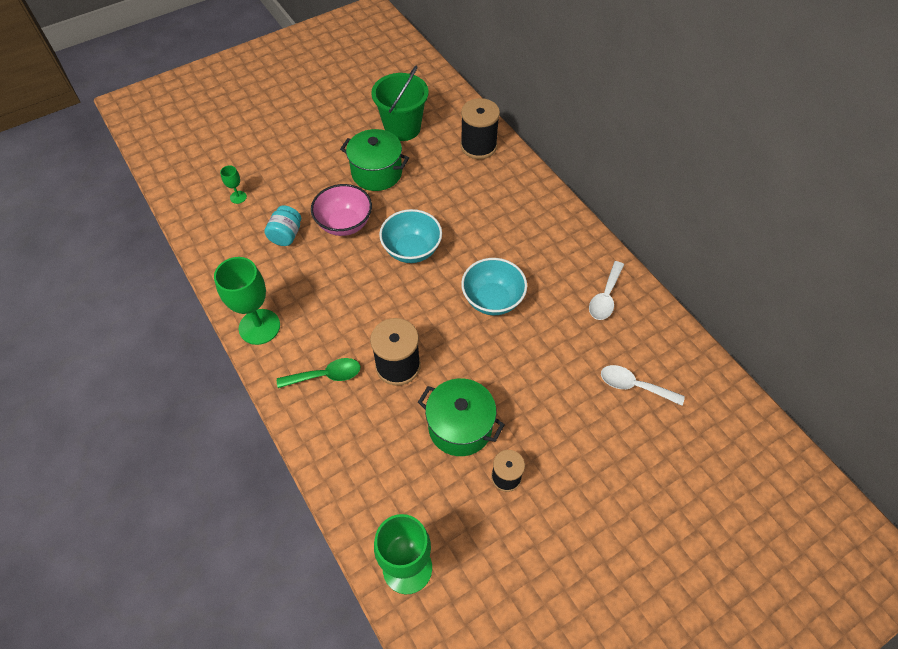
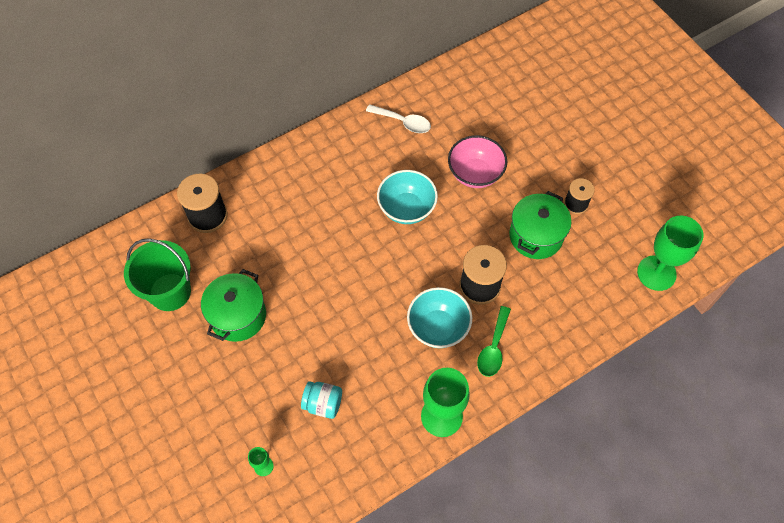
camera: 90 degrees left, 5 degrees up
green spoon [277,358,360,388] -> green spoon turned 150 degrees counterclockwise [477,306,511,377]
pink bowl [311,184,372,236] -> pink bowl moved to [448,135,507,188]
turquoise bowl [379,209,442,263] -> turquoise bowl moved to [407,287,472,348]
white spoon [601,365,685,406] -> none

